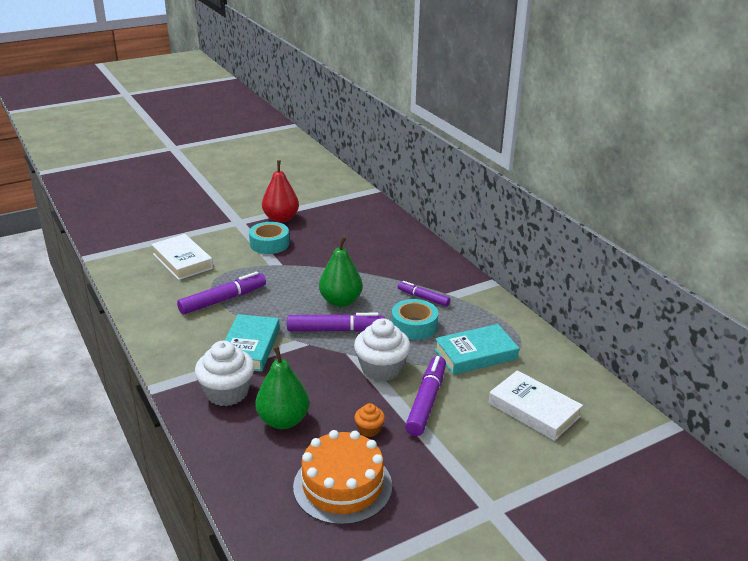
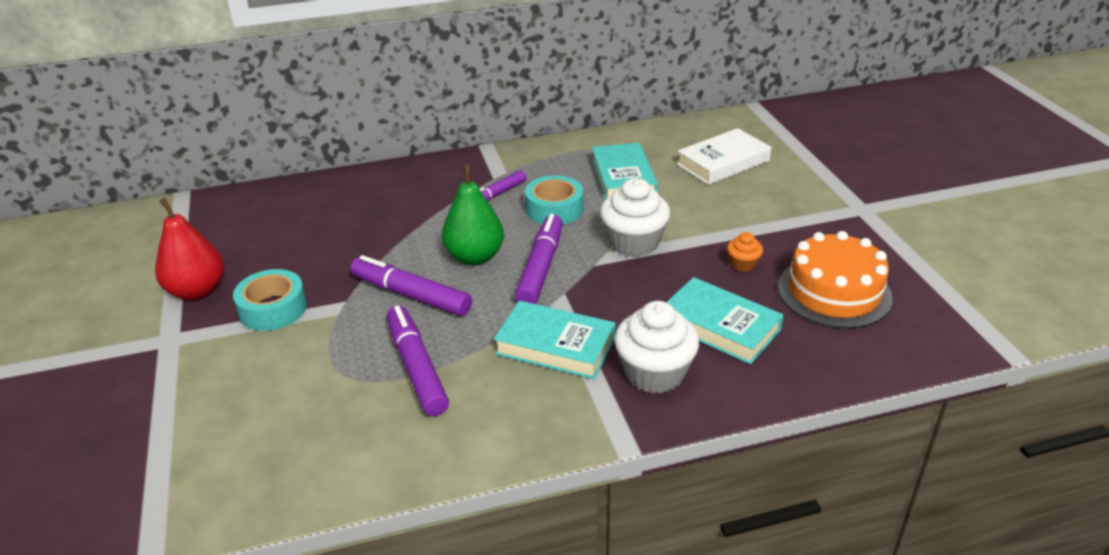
camera: 75 degrees left, 5 degrees up
white book [151,234,213,280] -> none
green pear [255,346,310,429] -> turquoise book [666,277,783,364]
purple marker [405,356,446,436] -> purple marker moved to [351,255,472,316]

